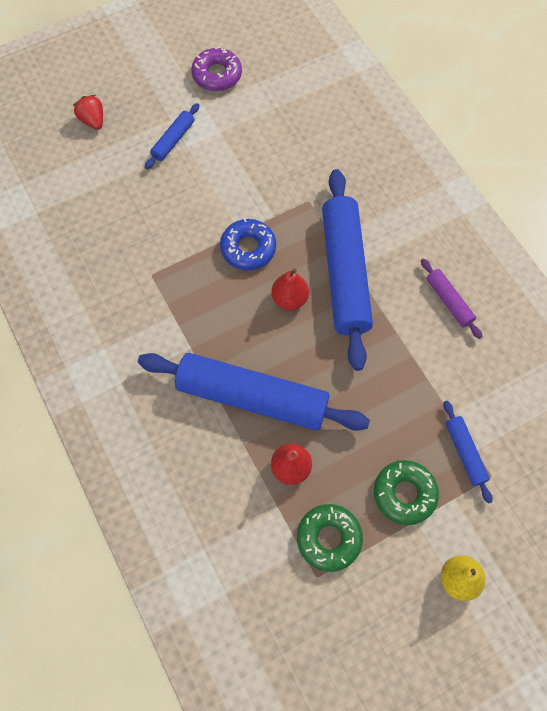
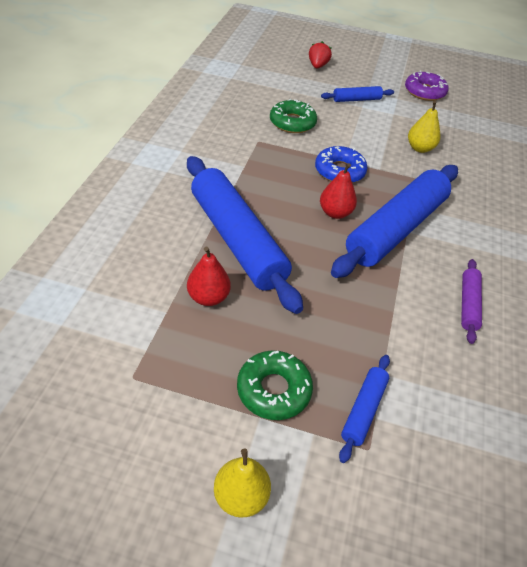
camera: 40 degrees right, 20 degrees down
green donut [297,504,363,572] -> green donut moved to [270,99,317,133]
none -> yellow pear [408,100,440,153]

